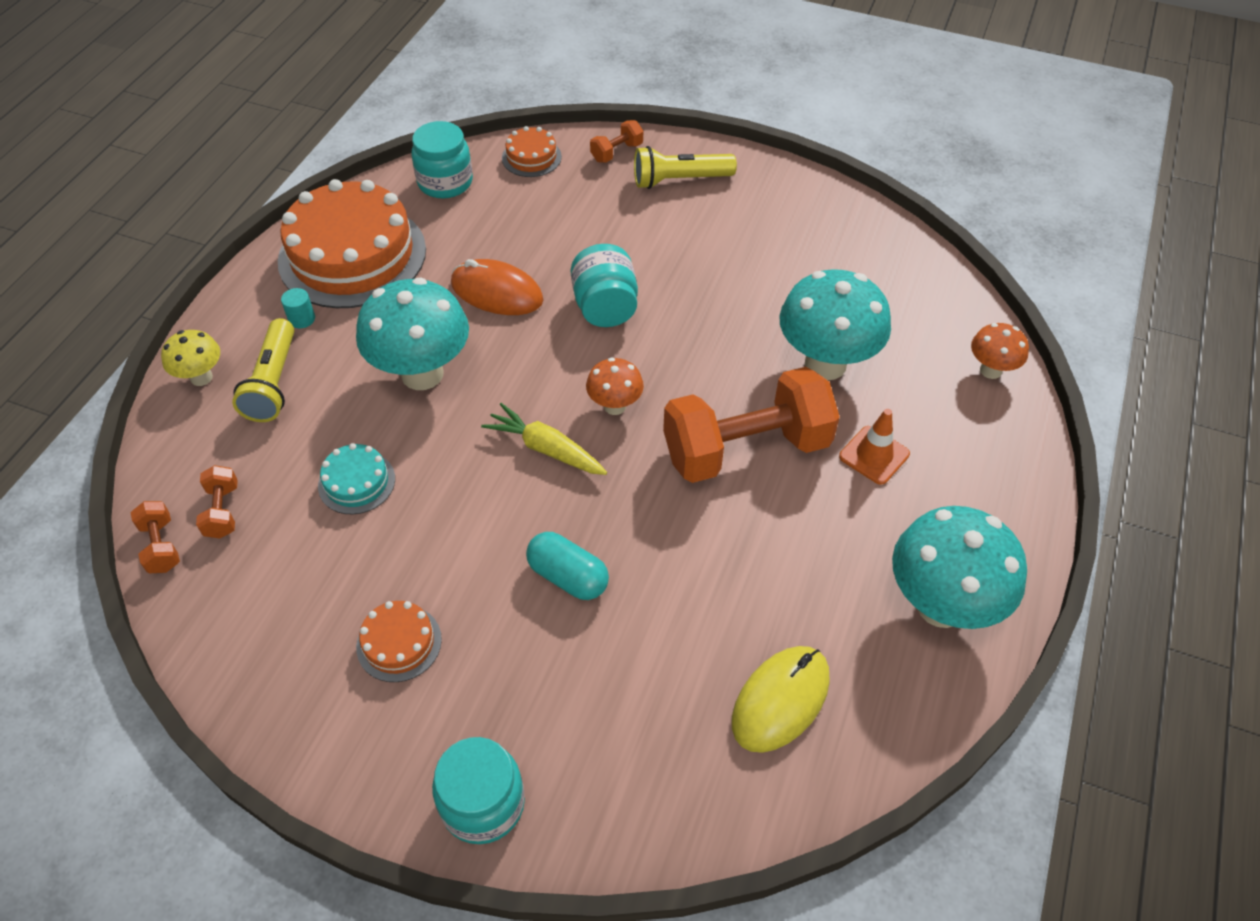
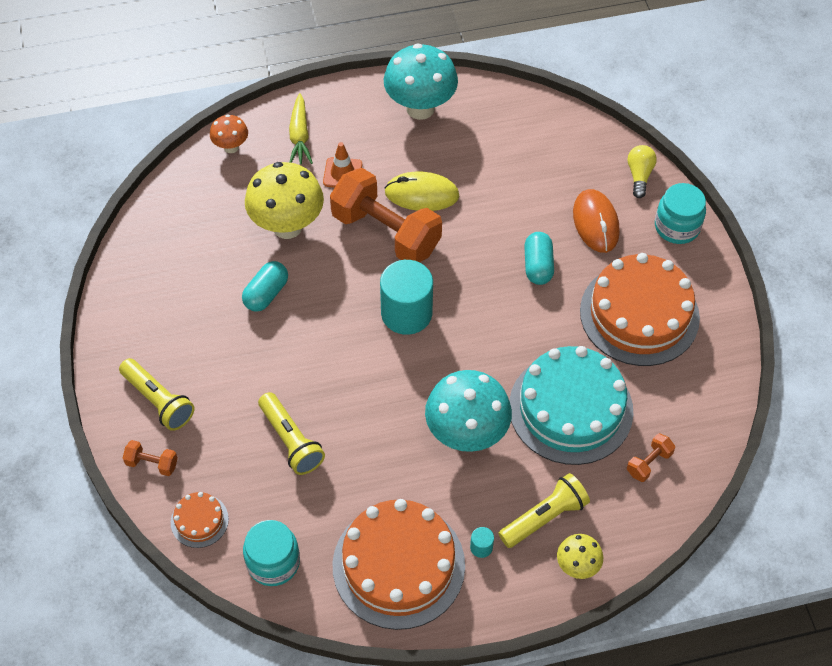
camera: 125 degrees left, 5 degrees up
orange dumbbell [130,501,180,573] -> none
turquoise cake [318,443,395,514] -> turquoise cake [509,346,633,465], size x2.26
orange cake [356,601,442,682] -> orange cake [580,253,700,366], size x2.26
orange mouse [451,259,543,315] -> orange mouse moved to [573,189,620,253]
yellow carrot [481,403,607,475] -> yellow carrot moved to [289,93,313,164]
turquoise jar [571,244,638,327] -> none
orange mushroom [586,358,644,415] -> turquoise cylinder [380,260,433,335]
yellow mouse [732,646,830,753] -> yellow mouse moved to [384,172,459,211]
turquoise mushroom [779,269,891,380] -> yellow mushroom [245,162,324,239]
none -> turquoise capsule [242,261,288,311]
none -> yellow flashlight [258,392,325,475]
none -> yellow light bulb [627,145,657,198]

